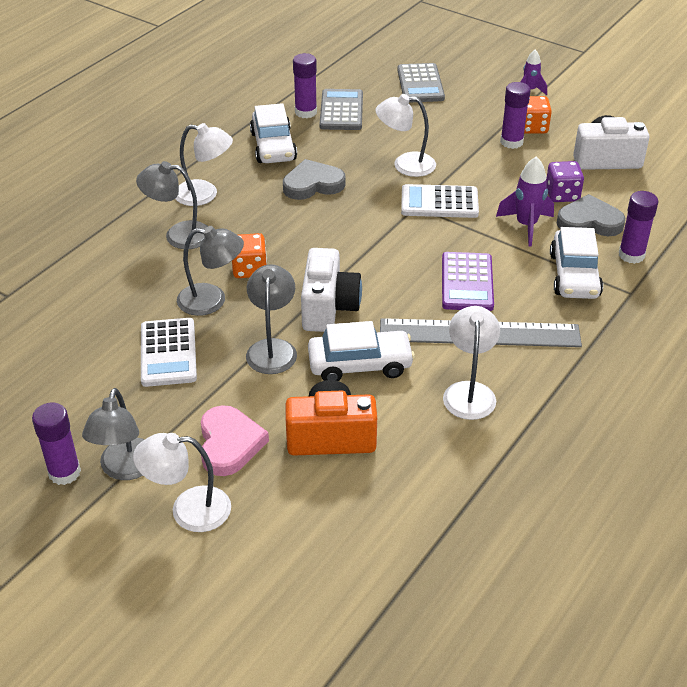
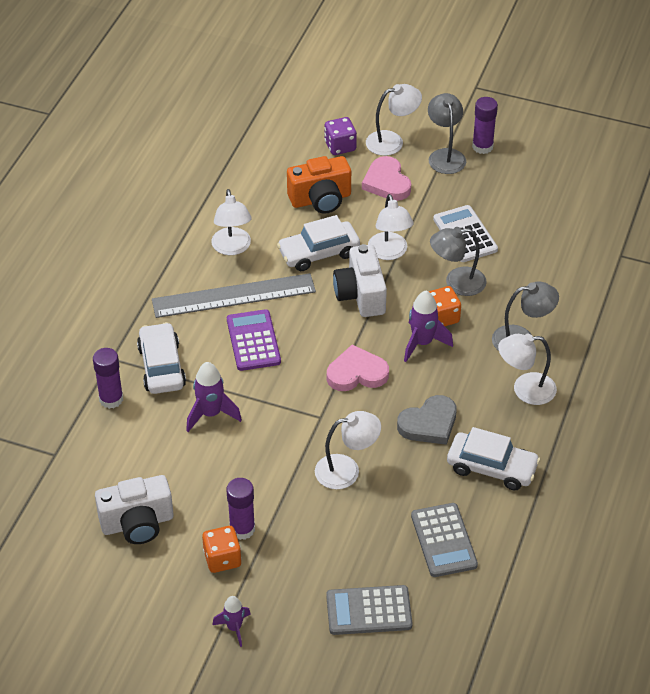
camera: 165 degrees right, 5 degrees up
grey lamp [246,264,297,374] -> white lamp [368,194,414,260]
white car [250,103,297,163] -> white car turned 135 degrees clockwise [447,427,540,491]
purple glue stick [293,53,317,118] -> none
grey calculator [397,63,445,103] -> grey calculator turned 75 degrees counterclockwise [326,585,412,635]
white calculator [401,184,479,218] -> none
purple dice [547,161,584,202] -> purple dice moved to [325,117,357,155]
grey heart [557,194,626,236] -> none
none -> pink heart [327,345,389,391]
none -> purple rocket [404,291,453,362]

